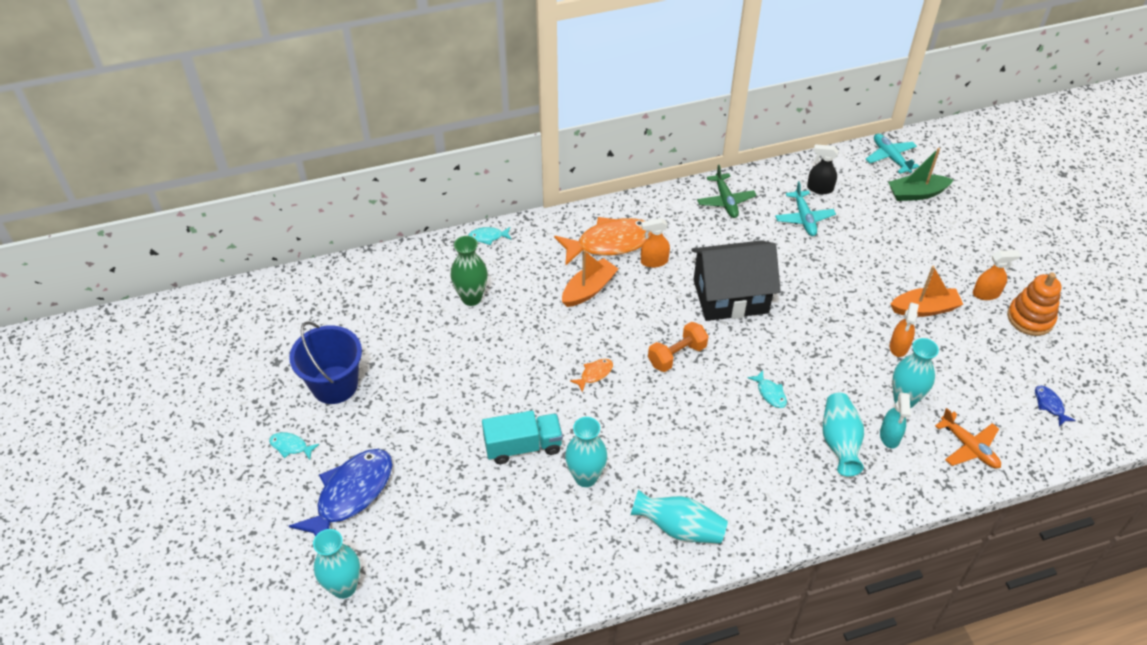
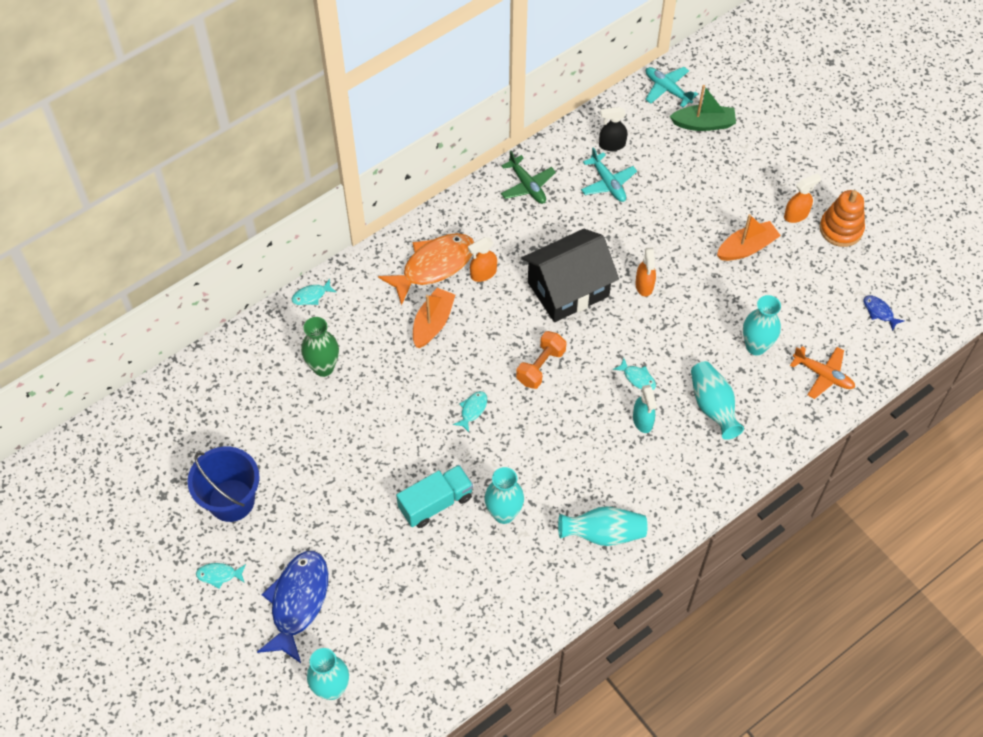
camera: 20 degrees left, 10 degrees up
orange fish [570,359,613,393] -> turquoise fish [453,391,487,432]
turquoise spray bottle [880,393,911,449] -> turquoise spray bottle moved to [633,385,657,433]
green boat [888,148,953,201] -> green boat turned 150 degrees counterclockwise [669,85,736,131]
orange spray bottle [890,302,919,357] -> orange spray bottle moved to [636,248,656,297]

